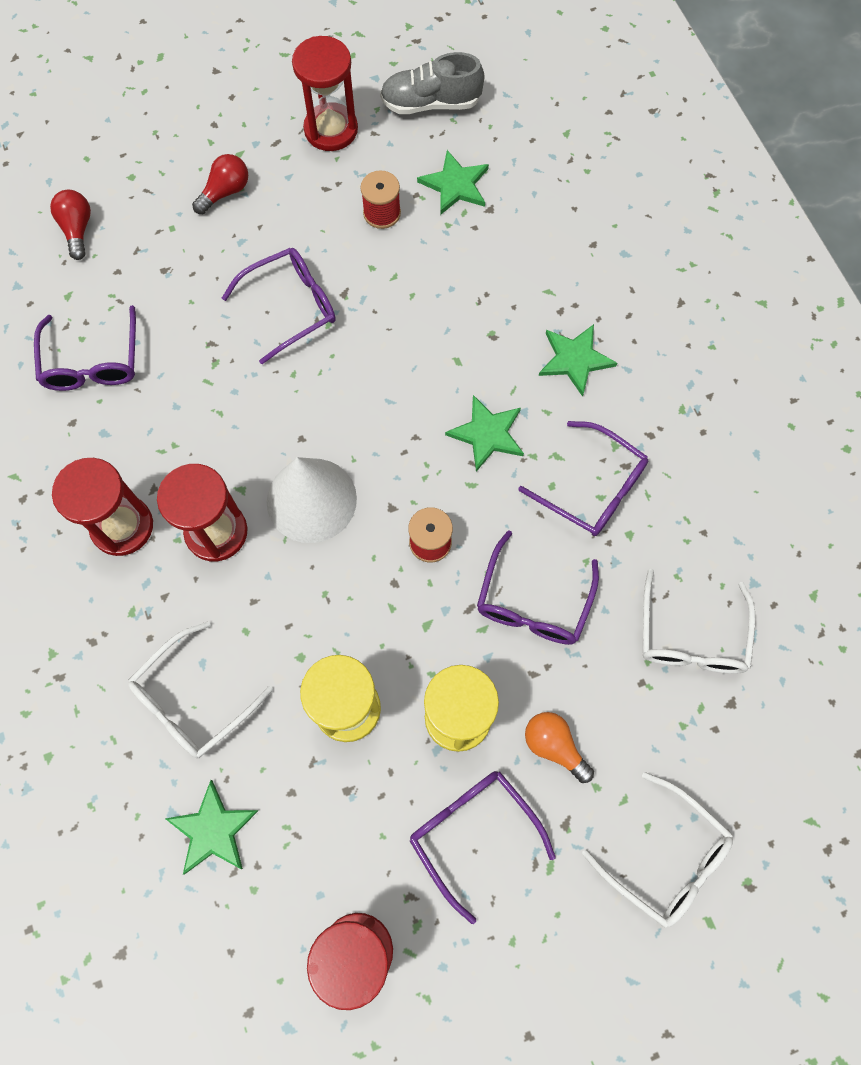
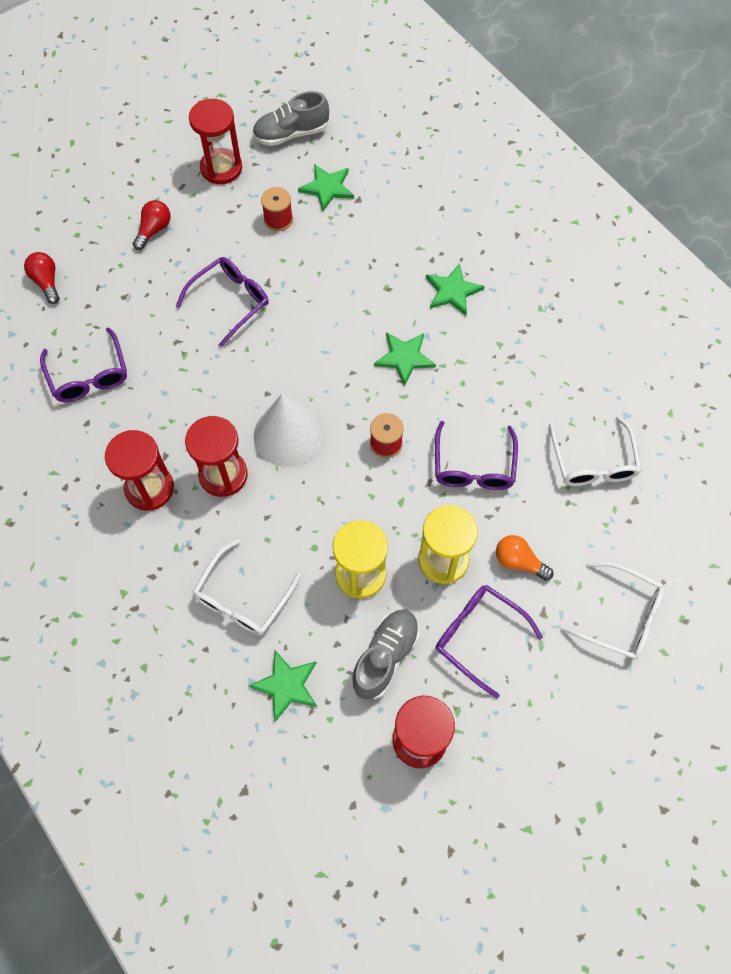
camera: 15 degrees left, 5 degrees down
purple glasses [518,421,648,536] -> none
none -> grey shoe [351,609,419,700]

